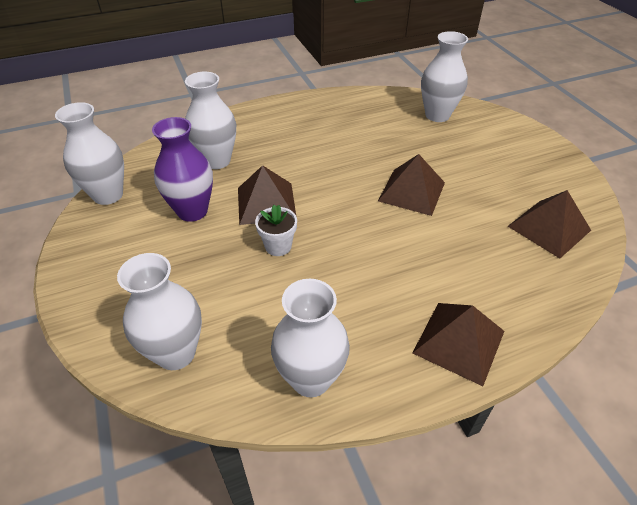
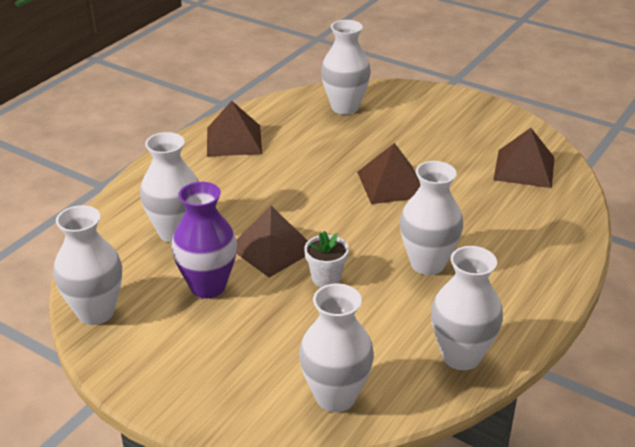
camera: 35 degrees left, 10 degrees down
brown pyramid [413,303,504,386] -> brown pyramid moved to [207,101,262,157]
none -> white vase [400,161,463,275]

